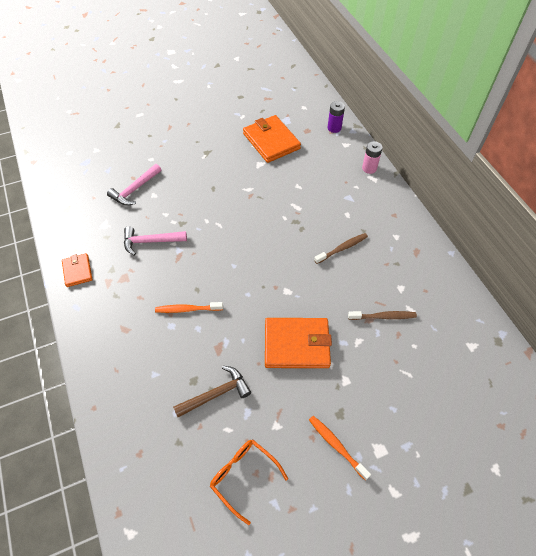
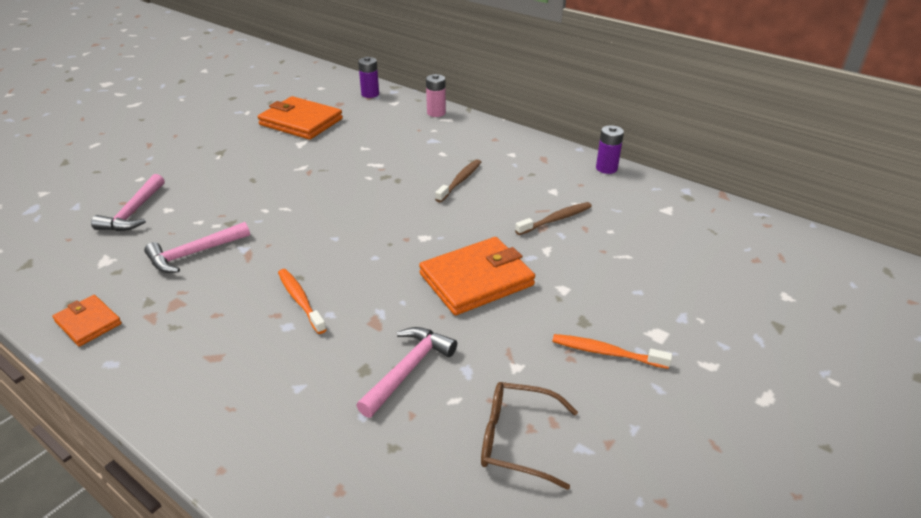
camera: 30 degrees left, 20 degrees down
orange toothbrush [155,302,223,313] -> orange toothbrush turned 90 degrees clockwise [278,269,327,334]
brown hammer [173,366,251,417] -> pink hammer [356,327,457,418]
orange glasses [210,440,288,525] -> brown glasses [481,382,578,490]
none -> purple battery [596,125,624,174]

